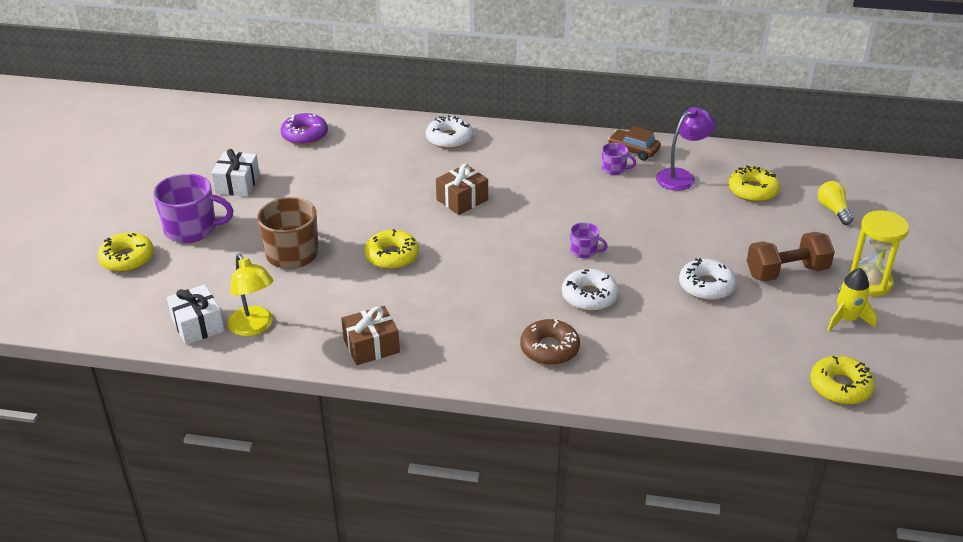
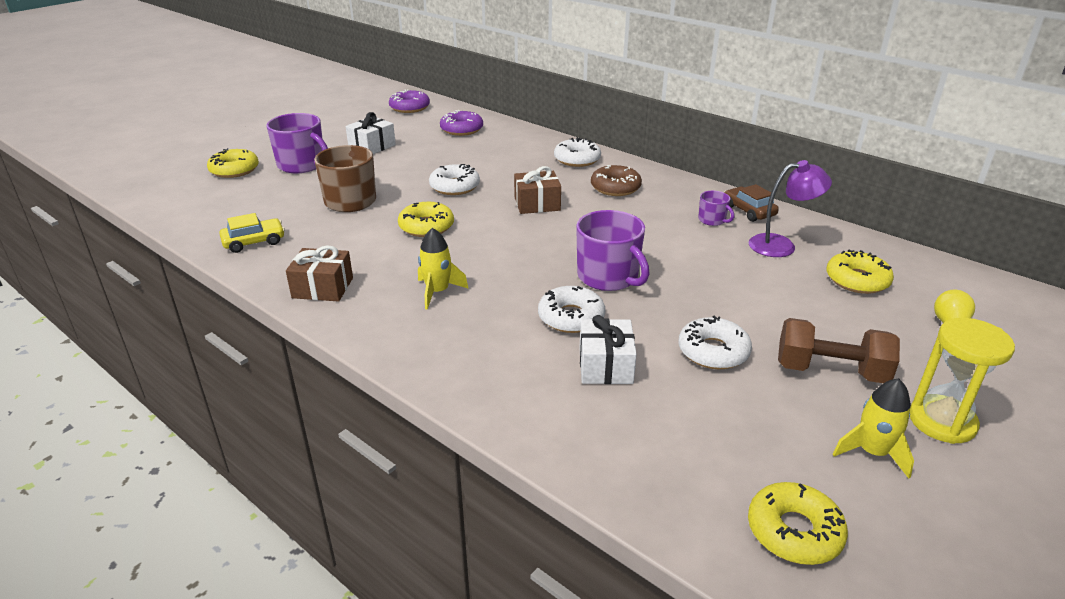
camera: 30 degrees right, 5 degrees down
white gift [167,284,224,345] -> white gift moved to [579,315,637,384]
yellow lamp [227,253,274,336] -> yellow car [219,213,285,253]
brown donut [520,319,580,365] -> brown donut moved to [591,165,642,196]
purple mug [570,222,608,258] -> purple mug [576,210,650,291], size x1.99
none -> purple donut [389,89,430,113]
none -> yellow rocket [418,228,469,310]
none -> white donut [429,164,480,195]

